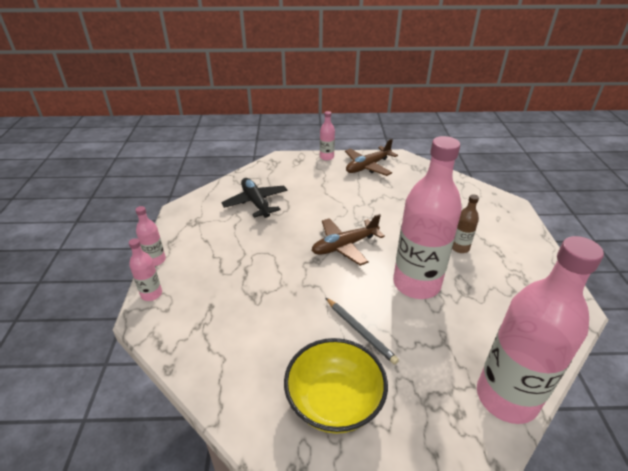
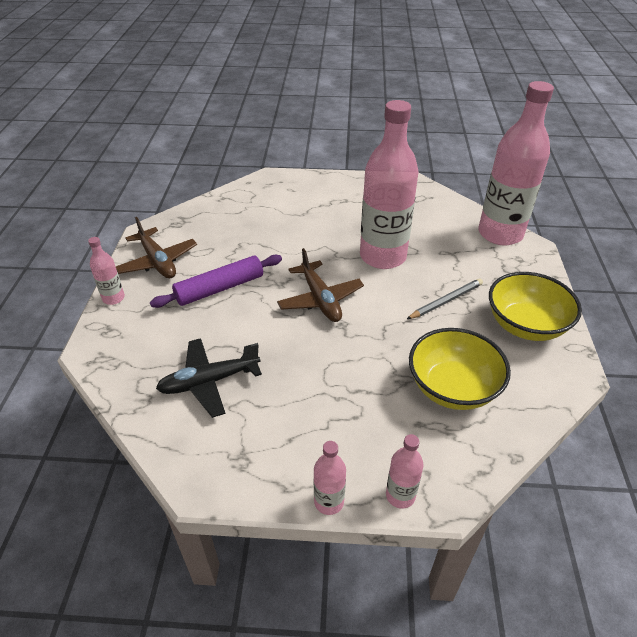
camera: 85 degrees left, 5 degrees up
brown bottle [452,194,479,253] -> none
none -> purple rolling pin [150,255,282,308]
none -> yellow bowl [409,328,511,410]

